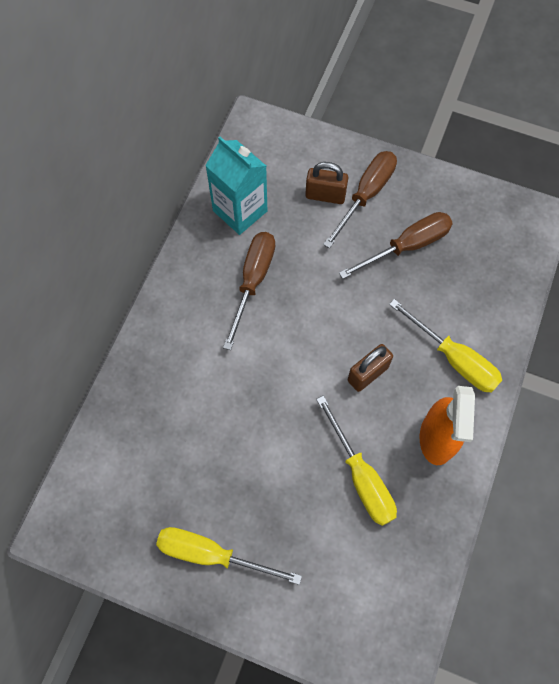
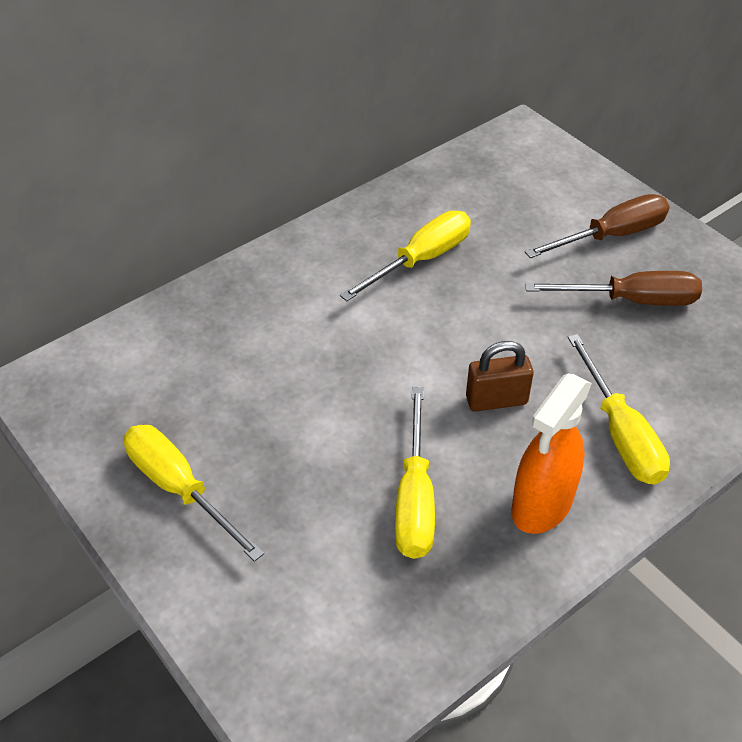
camera: 30 degrees right, 20 degrees down
turquoise carton [205,136,267,235] -> none
brown screwdriver [223,232,275,350] -> yellow screwdriver [340,211,471,301]
brown padlock [305,162,348,204] -> none

